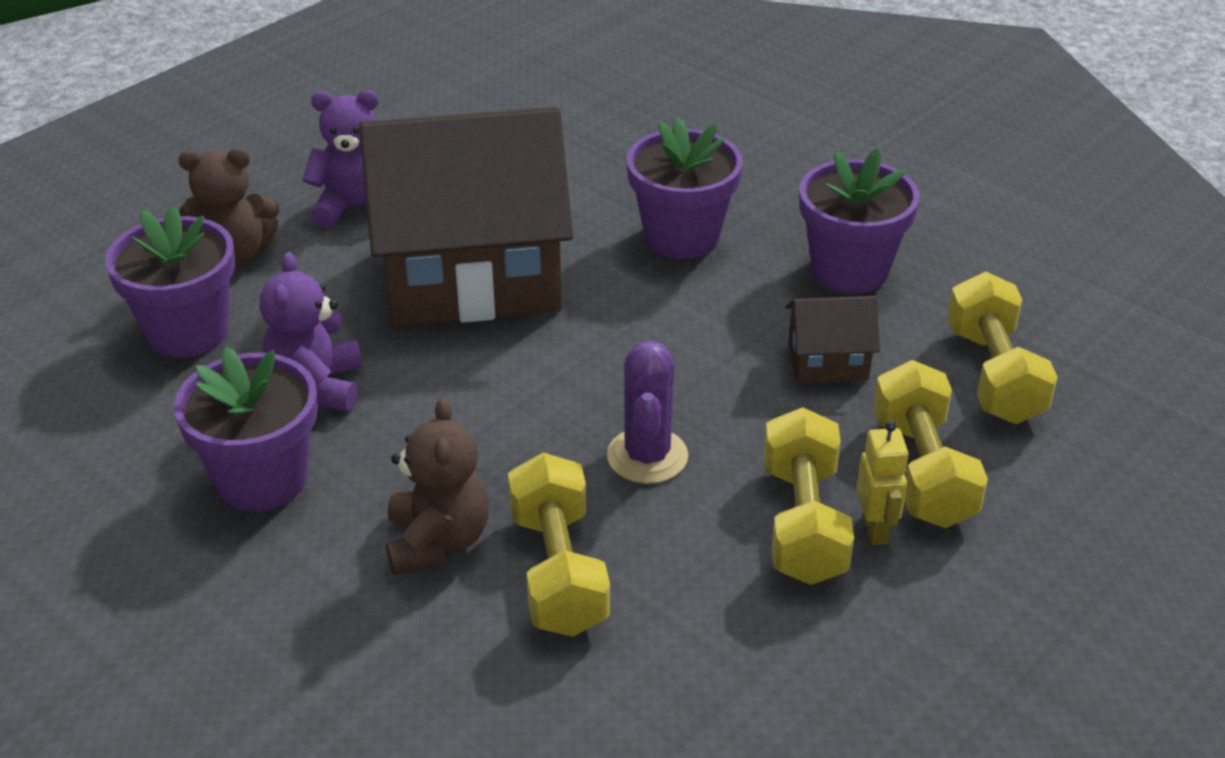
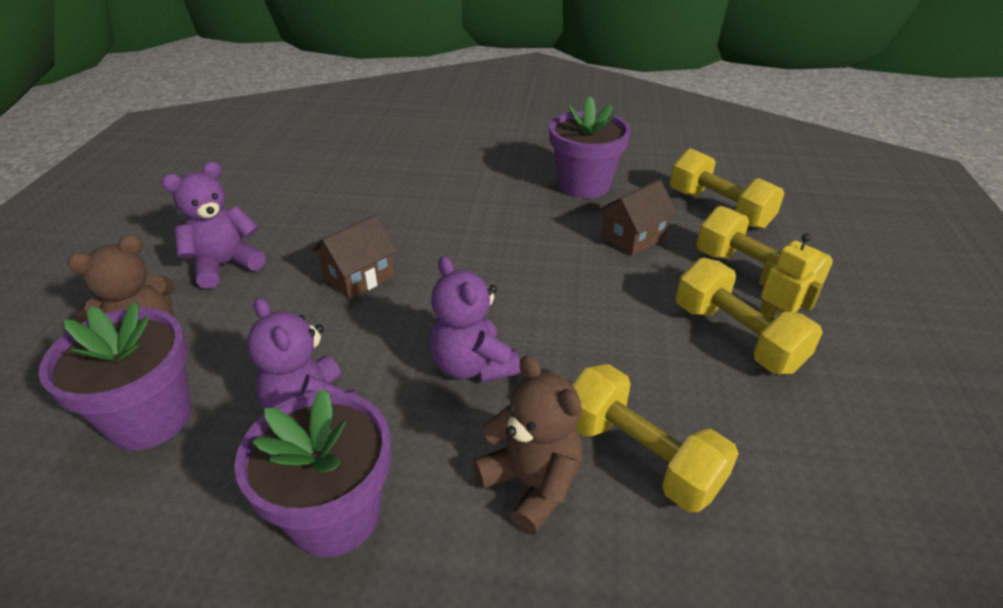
camera: 35 degrees left, 0 degrees up
brown house [359,107,573,326] -> brown house [312,215,397,299], size x0.41
purple cactus [607,340,688,484] -> none
purple flower pot [626,118,743,259] -> none
none -> purple teddy bear [429,256,521,383]

